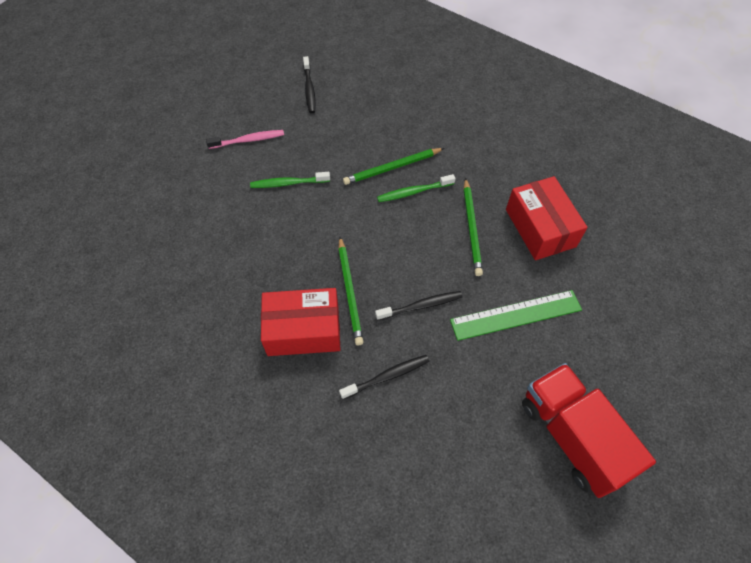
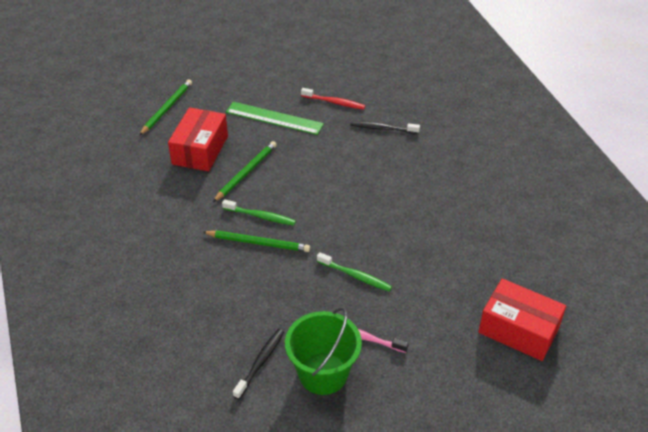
camera: 145 degrees left, 15 degrees down
red box [261,288,341,356] -> red box moved to [478,279,566,361]
green pencil [338,237,363,345] -> green pencil moved to [139,79,192,136]
black toothbrush [375,291,462,321] -> none
red truck [522,363,656,498] -> none
none -> green bucket [285,307,362,395]
none -> red toothbrush [301,88,365,110]

